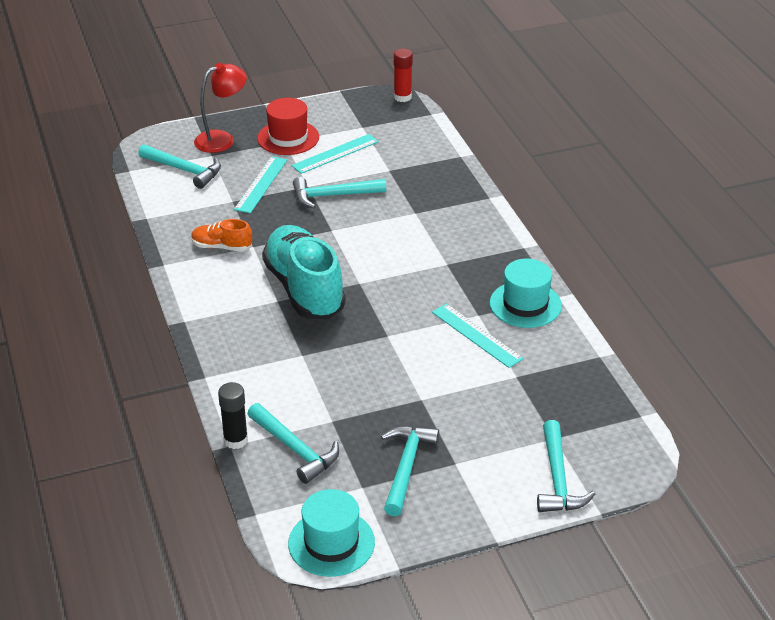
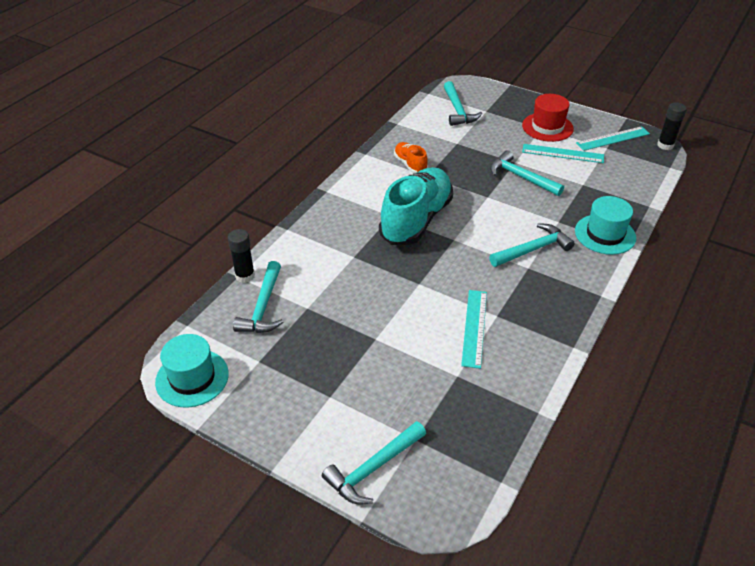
camera: 50 degrees right, 5 degrees up
red lamp [194,63,247,153] -> none
turquoise ruler [234,156,287,213] -> turquoise ruler moved to [576,126,650,151]
turquoise hammer [381,426,439,516] -> turquoise hammer moved to [489,223,575,267]
red glue stick [394,49,413,102] -> black glue stick [657,103,687,150]
turquoise hat [490,259,562,328] -> turquoise hat moved to [575,196,636,255]

